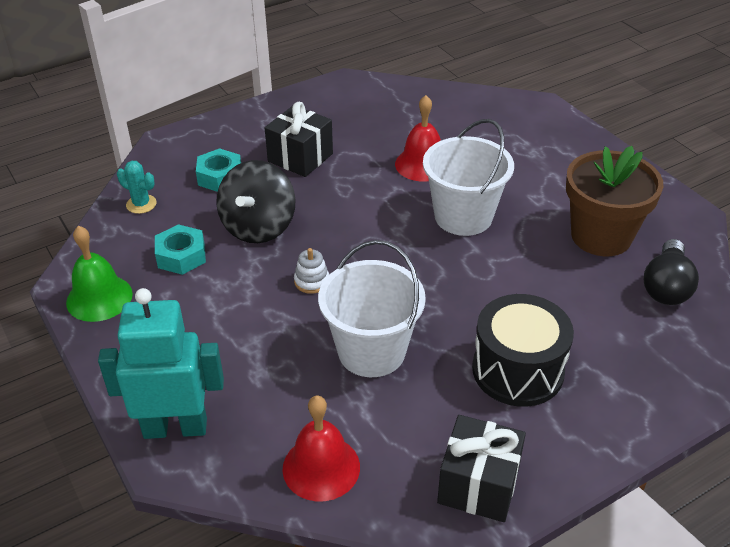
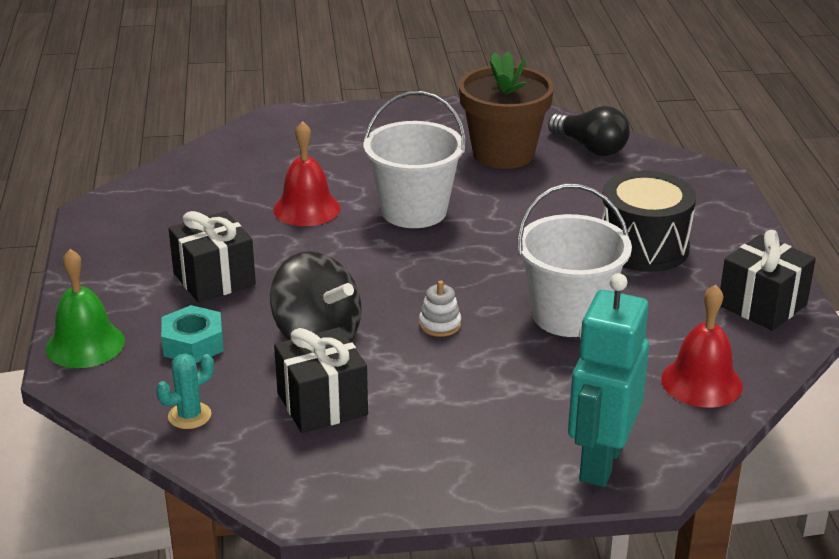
camera: 65 degrees left, 10 degrees down
green bell [66,226,133,322] -> green bell moved to [46,249,125,368]
turquoise nut [155,224,206,275] -> black gift [274,327,368,433]

